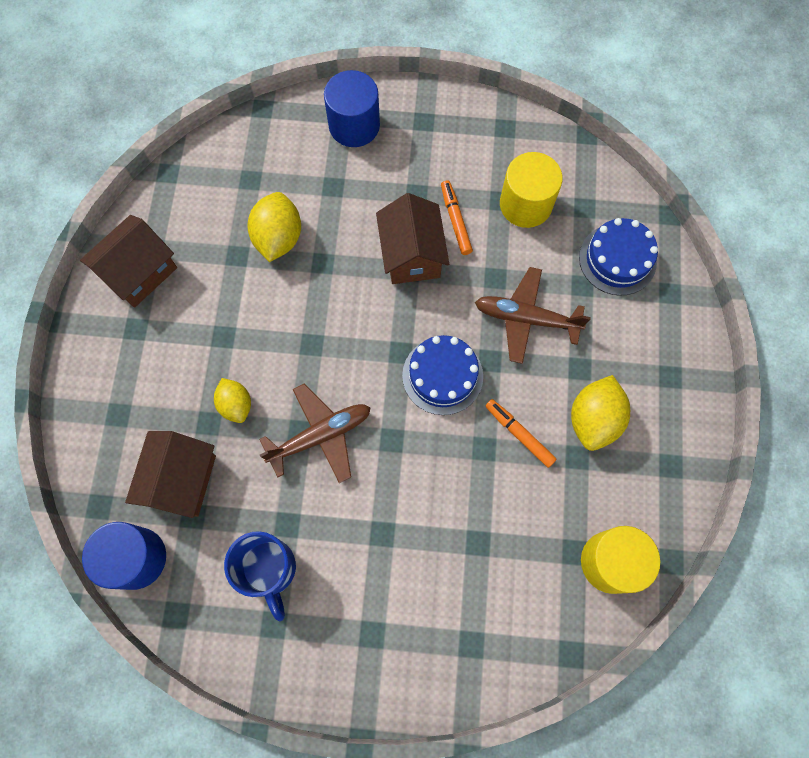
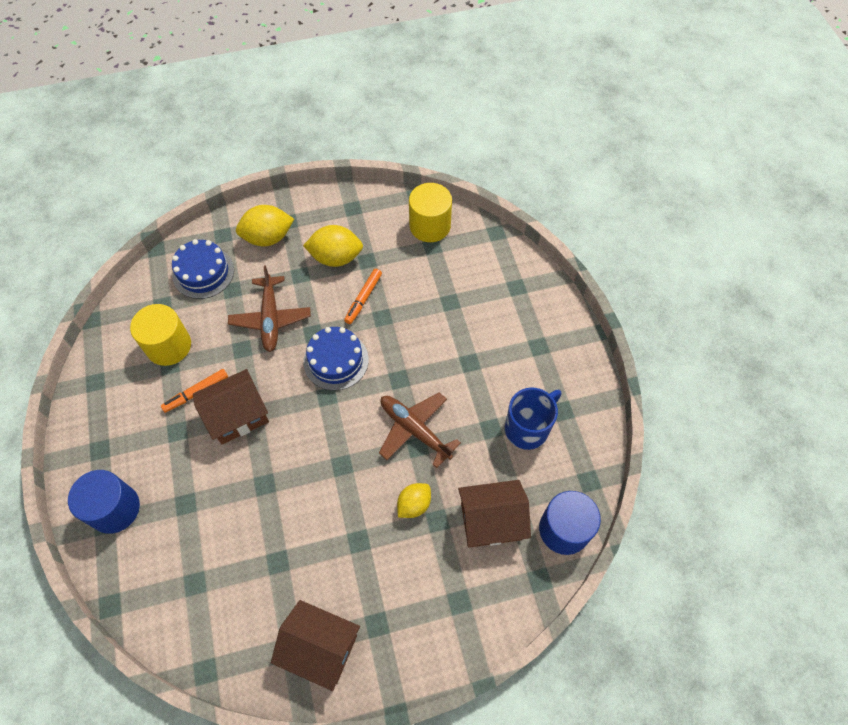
camera: 110 degrees left, 10 degrees down
yellow lemon [247,192,301,262] -> yellow lemon moved to [236,205,294,246]

